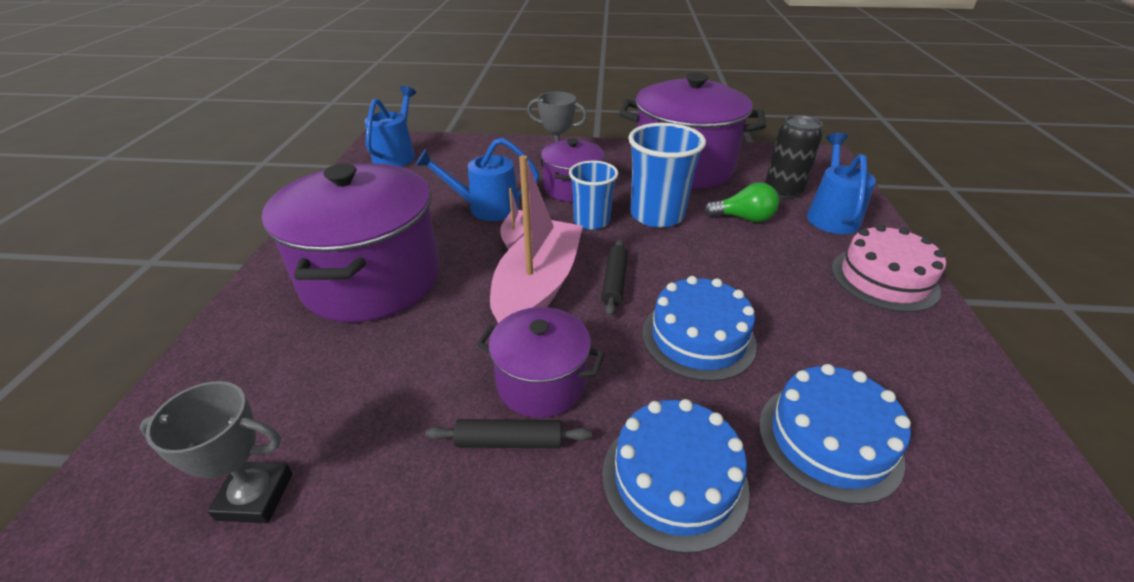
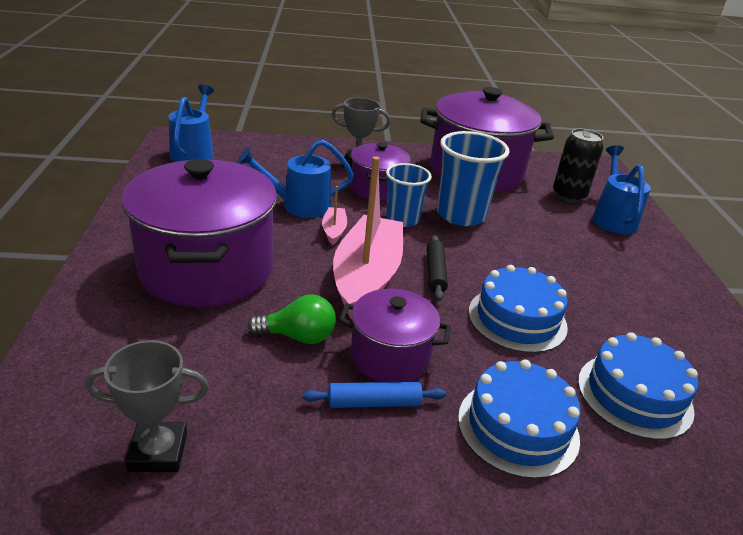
camera: 10 degrees left, 5 degrees down
black rolling pin [425,419,592,448] -> blue rolling pin [302,382,446,408]
green light bulb [704,182,779,222] -> green light bulb moved to [247,294,336,344]
pink cake [832,224,946,312] -> none

